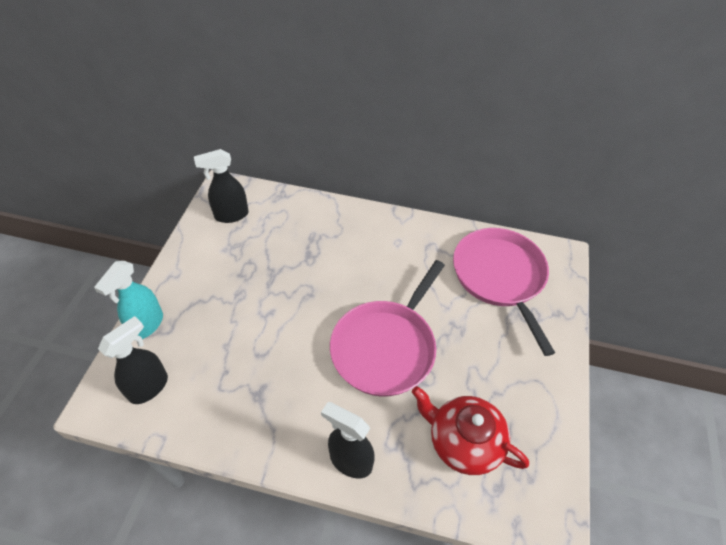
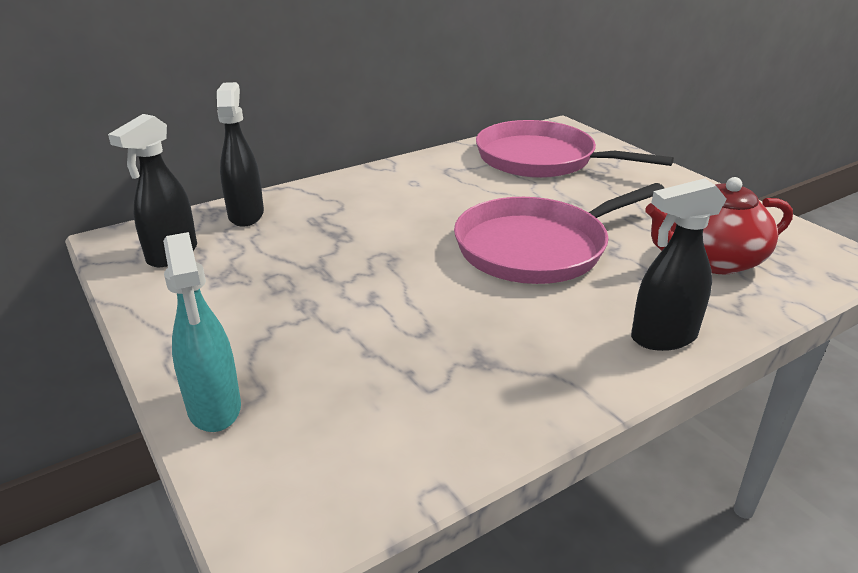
camera: 45 degrees left, 20 degrees down
black spray bottle [98,316,168,404] -> black spray bottle moved to [217,82,264,227]
pink pan [330,260,445,397] -> pink pan turned 75 degrees clockwise [454,183,665,284]

